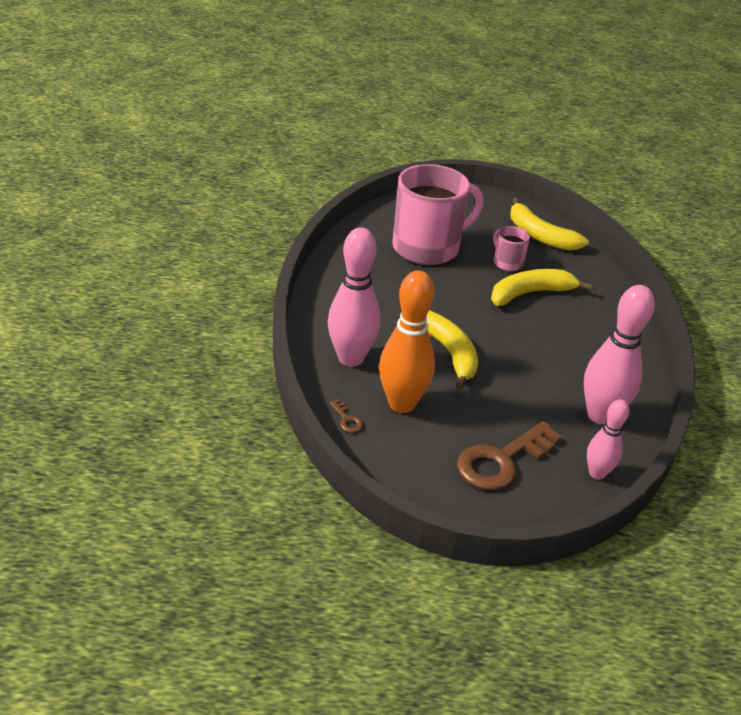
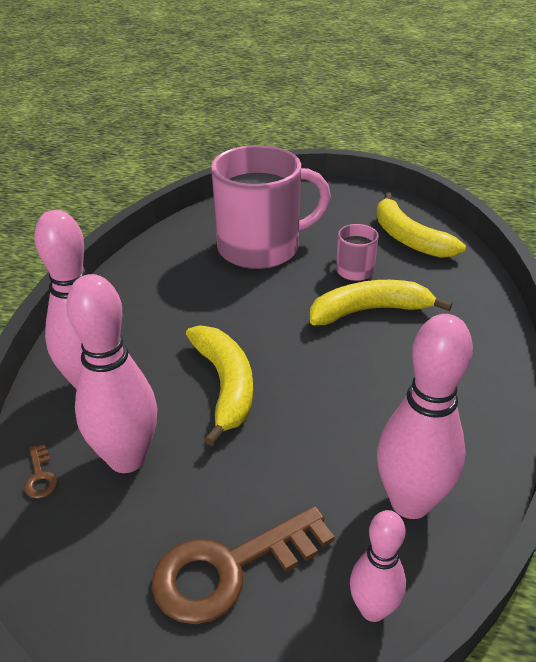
camera: 15 degrees right, 0 degrees up
orange bowling pin [379,270,435,413] -> pink bowling pin [66,274,158,473]

